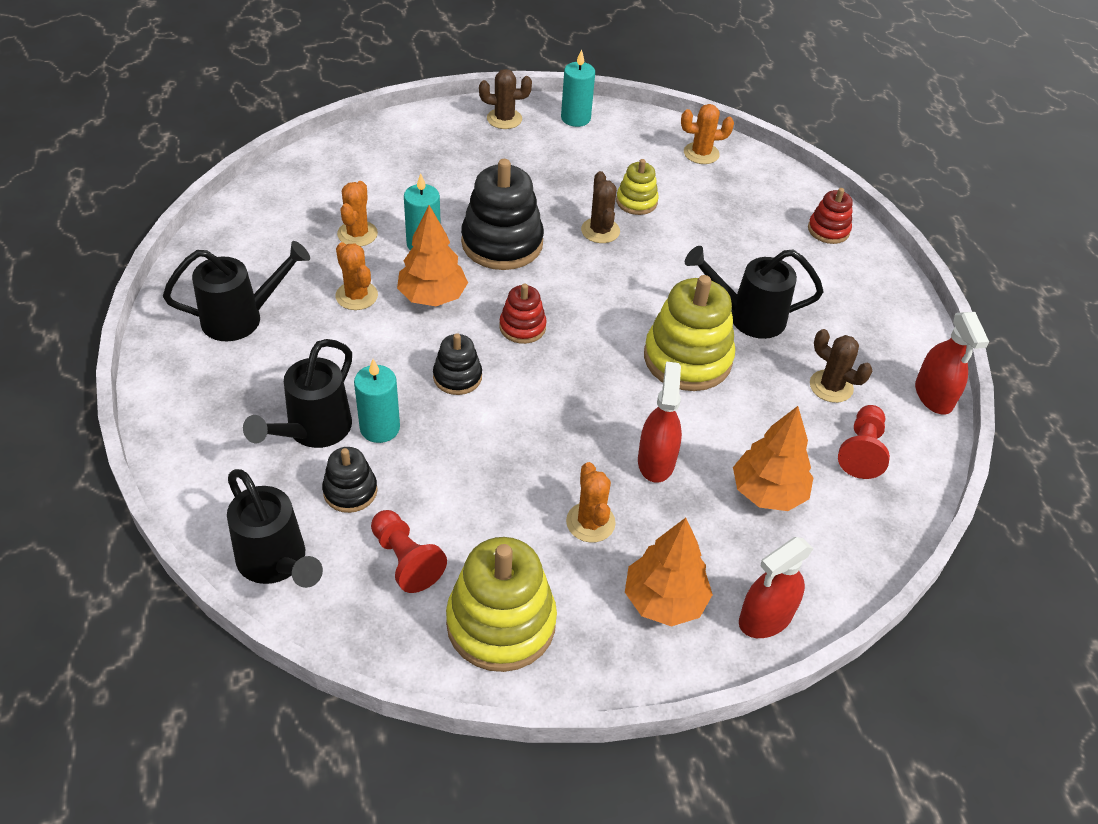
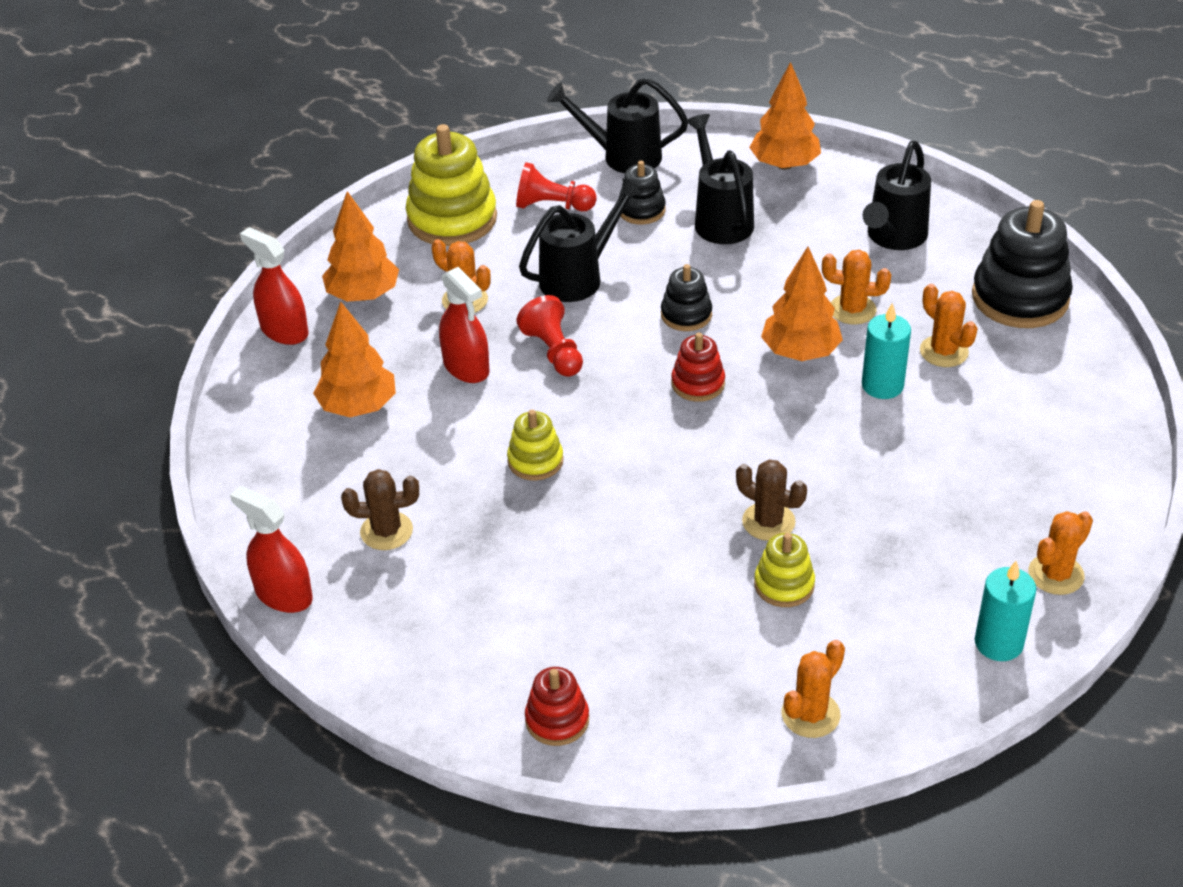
camera: 140 degrees right, 5 degrees down
turquoise candle [354,359,400,443] -> none
black stacking toy [461,159,544,270] -> black stacking toy moved to [972,200,1073,328]
brown cactus [479,69,532,129] -> orange cactus [1029,511,1093,595]
yellow stacking toy [644,275,735,391] -> yellow stacking toy [507,410,564,481], size x0.53
black watering can [685,246,823,339] -> black watering can moved to [519,178,643,302]
red spray bottle [739,537,813,638] -> red spray bottle turned 60 degrees counterclockwise [240,227,308,345]
red pawn [838,405,890,479] -> red pawn moved to [517,295,583,377]
none -> orange tree [749,62,821,170]

